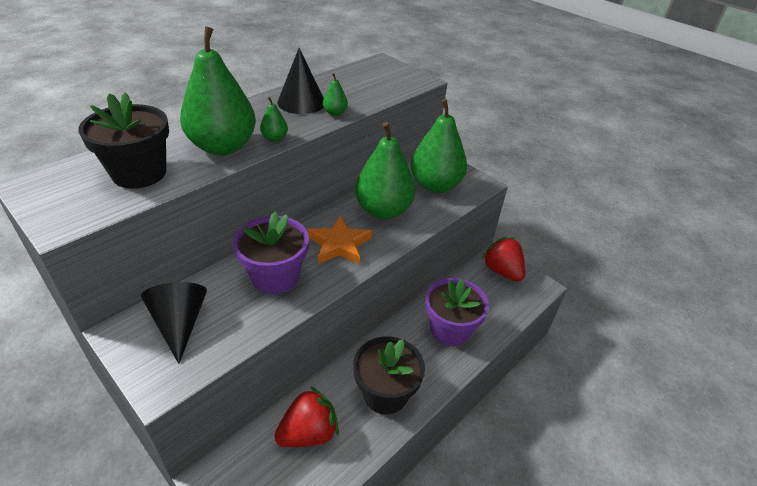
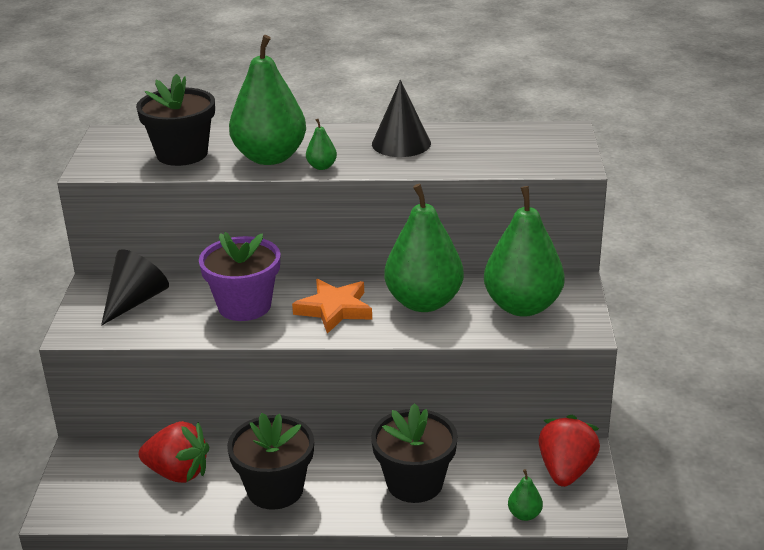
camera: 50 degrees right, 10 degrees down
green pear [323,73,348,116] -> green pear moved to [508,469,543,521]
purple flower pot [425,278,489,346] -> black flower pot [371,403,458,503]

